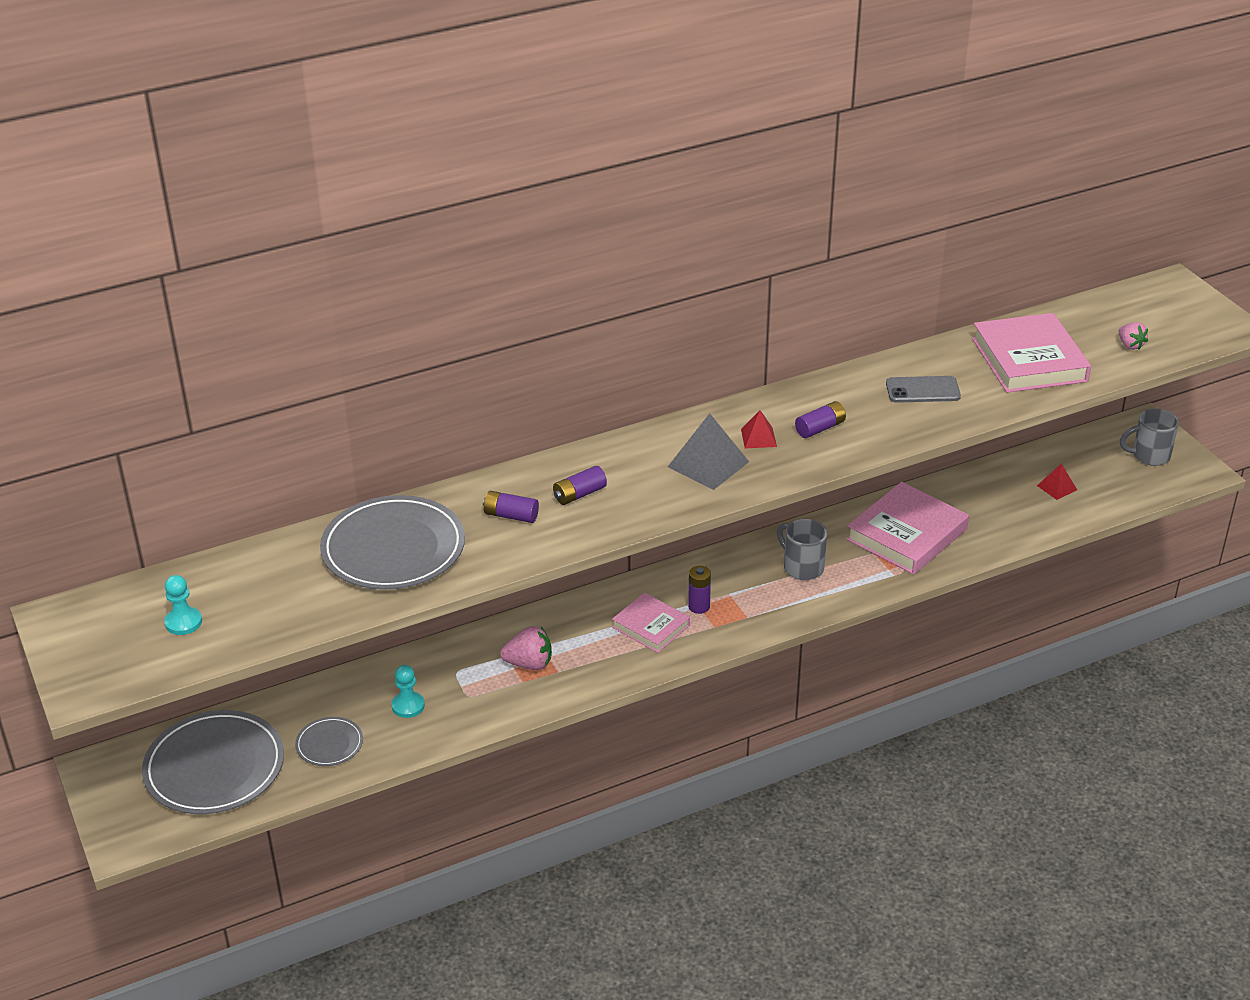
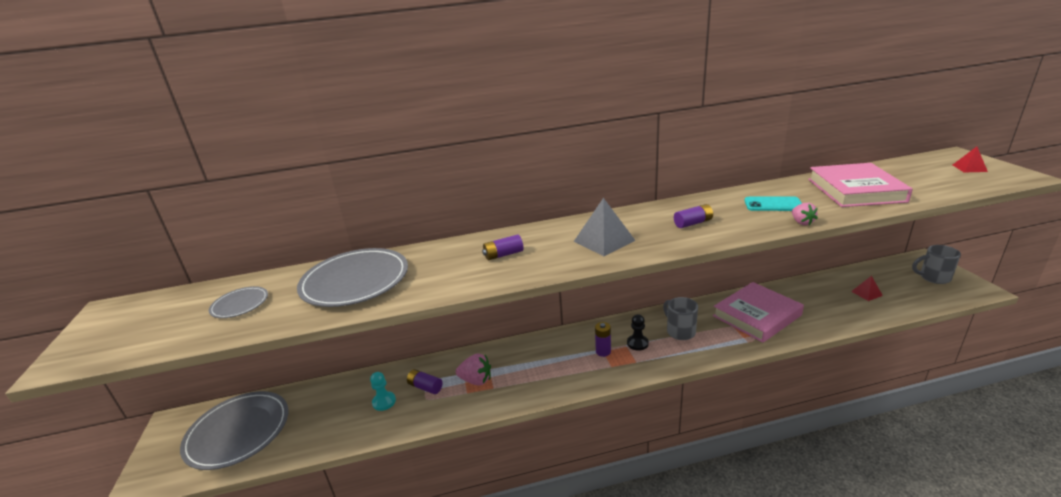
camera: 15 degrees right, 10 degrees down
turquoise pawn [164,575,202,635] -> none
grey plate [295,717,363,766] -> grey plate moved to [209,286,268,318]
purple battery [483,491,539,523] -> purple battery moved to [407,369,442,394]
pink book [612,592,690,653] -> none
red pyramid [741,410,777,449] -> red pyramid moved to [953,147,988,172]
grey phone [886,376,961,403] -> turquoise phone [744,196,802,211]
pink strawberry [1118,322,1148,350] -> pink strawberry moved to [792,203,818,225]
none -> black pawn [627,314,649,351]

